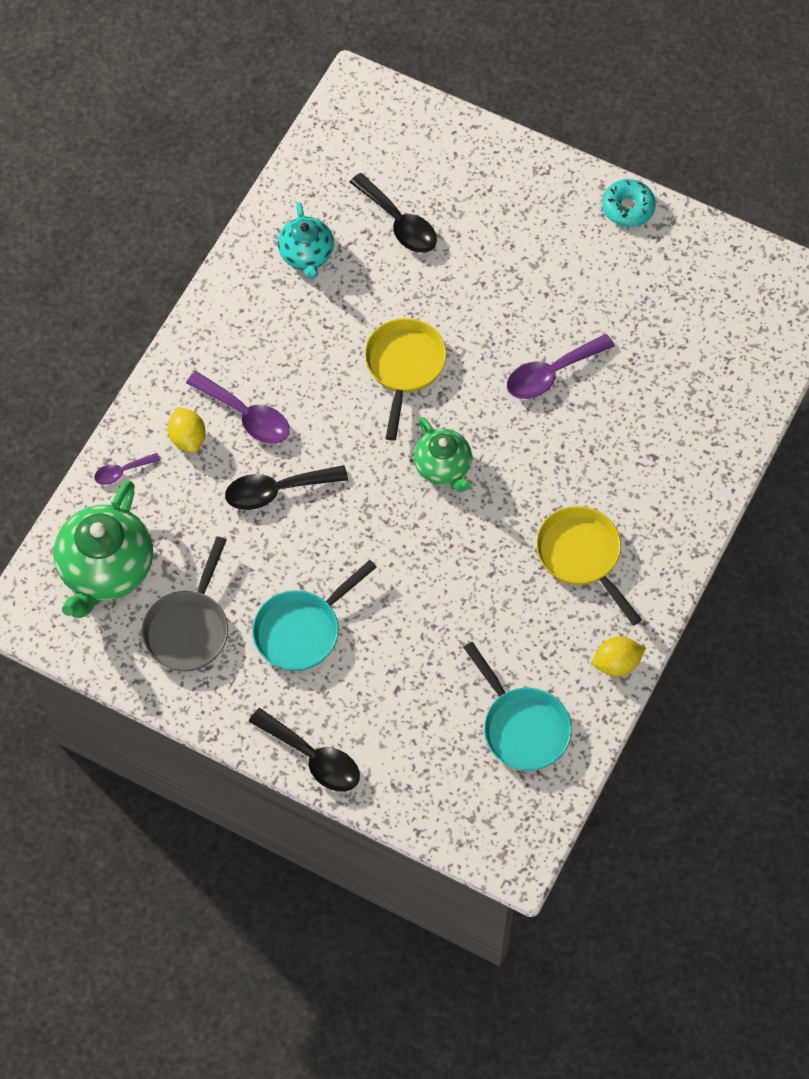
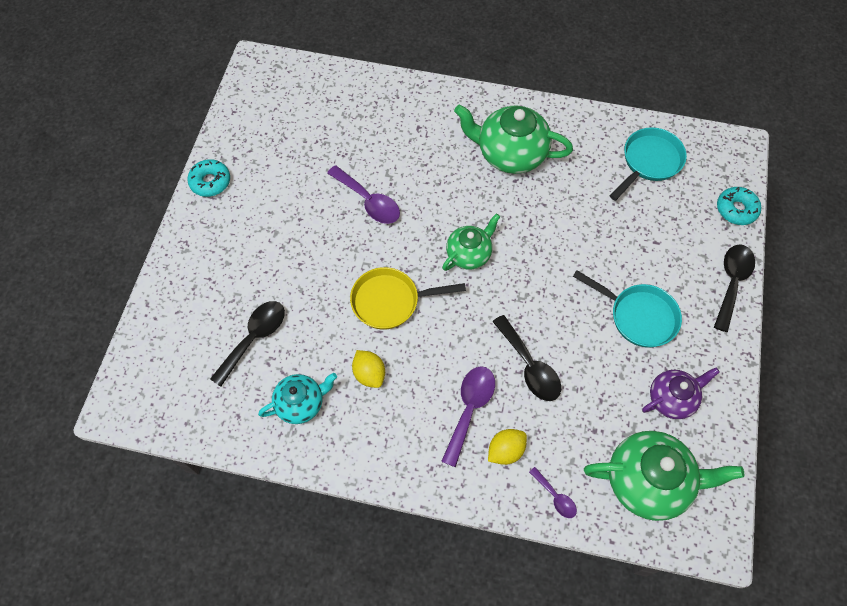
camera: 105 degrees left, 0 degrees up
grey pan [142,536,228,672] -> purple teapot [642,368,720,419]
yellow pan [536,506,642,626] -> green teapot [454,104,573,174]
yellow lemon [592,637,646,676] -> yellow lemon moved to [352,350,385,388]
none -> turquoise donut [717,187,761,225]

